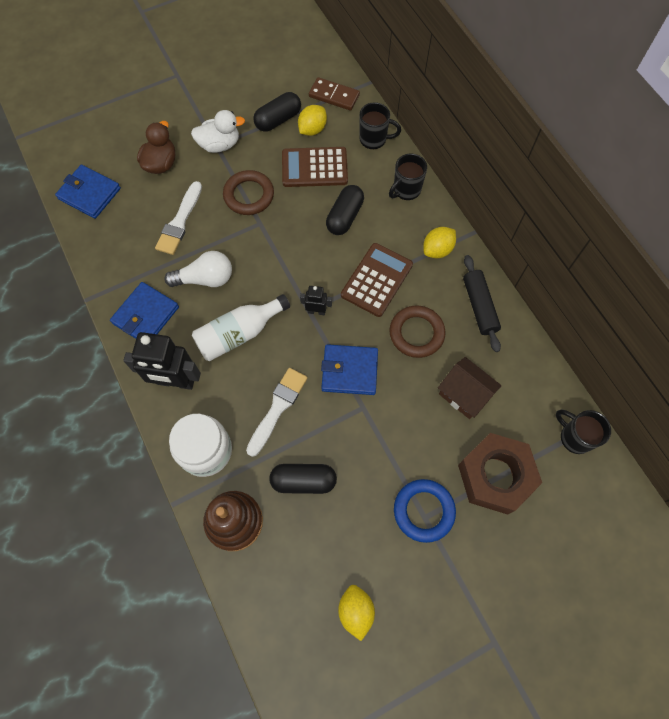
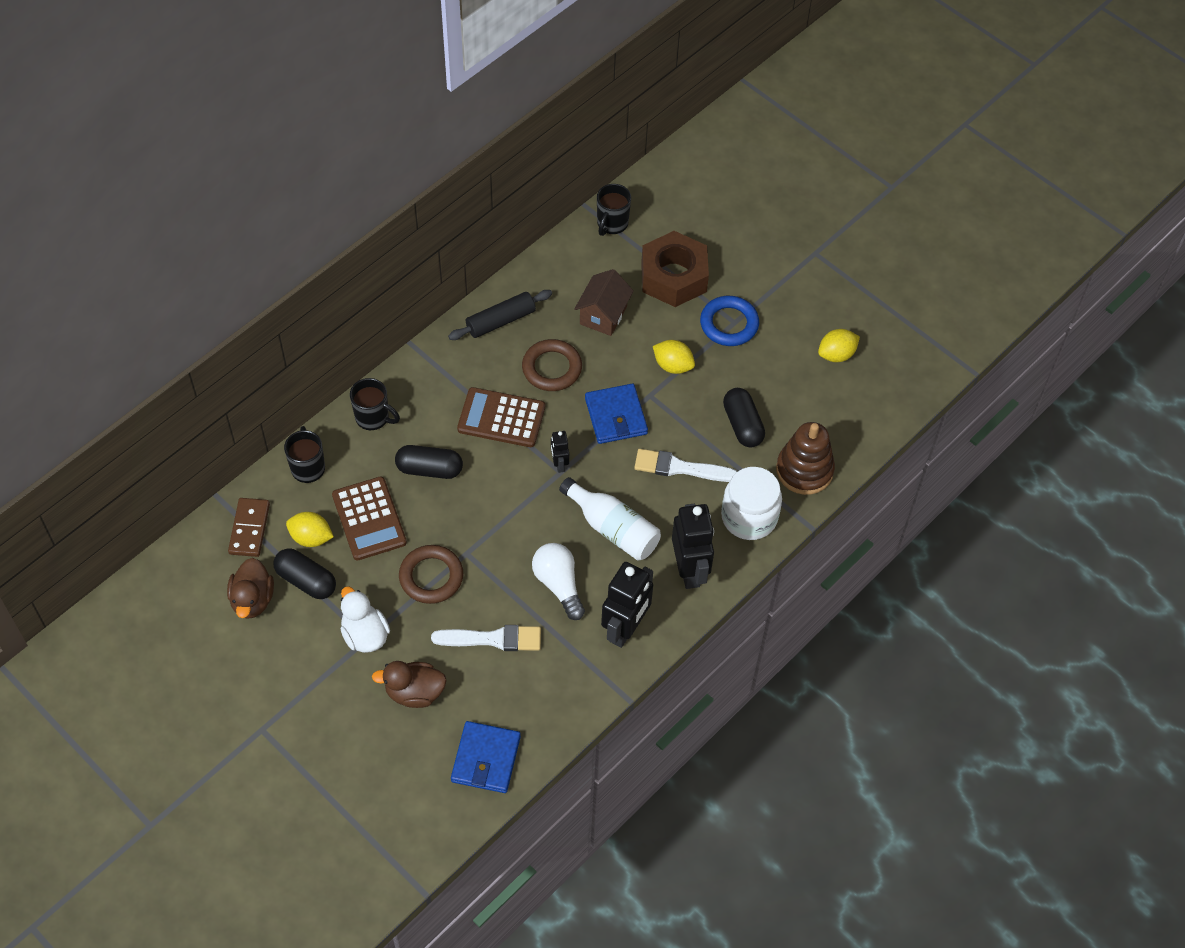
camera: 110 degrees left, 10 degrees down
blue wallet [110,282,179,339] -> black robot [601,562,653,648]
yellow lemon [423,227,456,258] -> yellow lemon moved to [653,340,695,374]
none -> brown duck [227,558,274,619]

